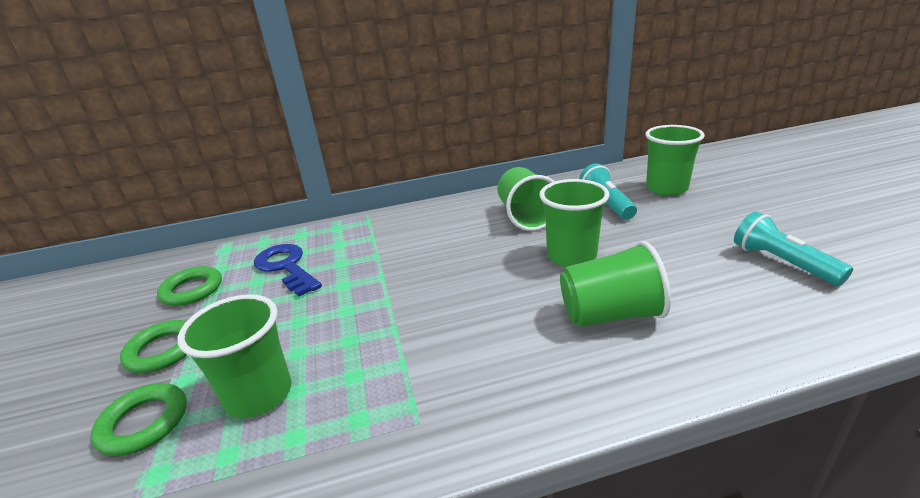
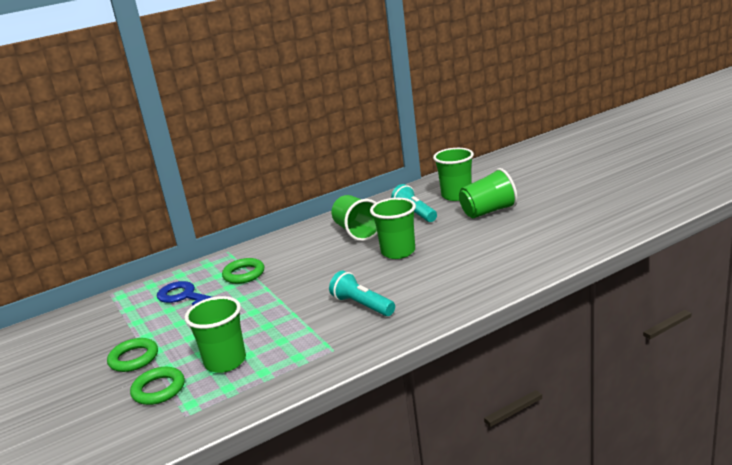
camera: 15 degrees left, 5 degrees down
green ring [157,266,222,306] -> green ring moved to [222,258,264,284]
green cup [560,241,671,327] -> green cup moved to [459,168,518,218]
turquoise flashlight [734,212,853,286] -> turquoise flashlight moved to [329,271,395,316]

